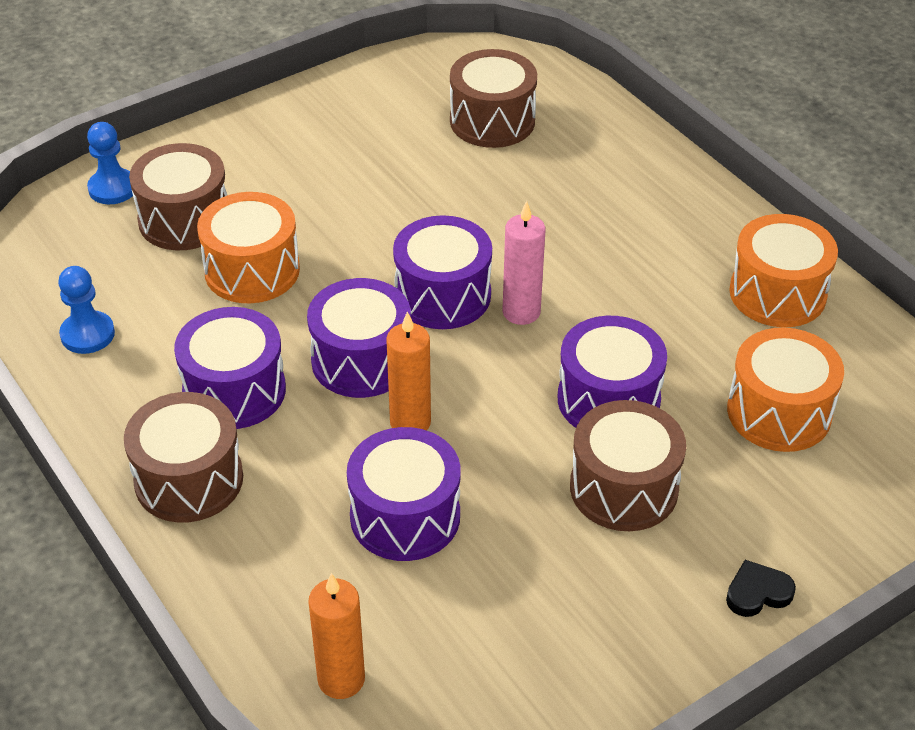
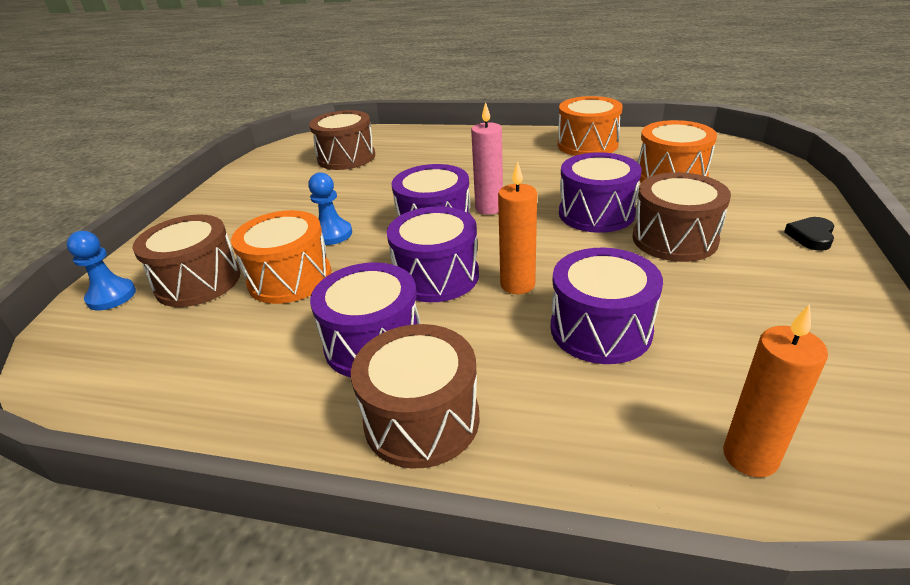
camera: 40 degrees left, 10 degrees down
blue pawn [58,266,115,354] -> blue pawn moved to [308,172,352,245]

